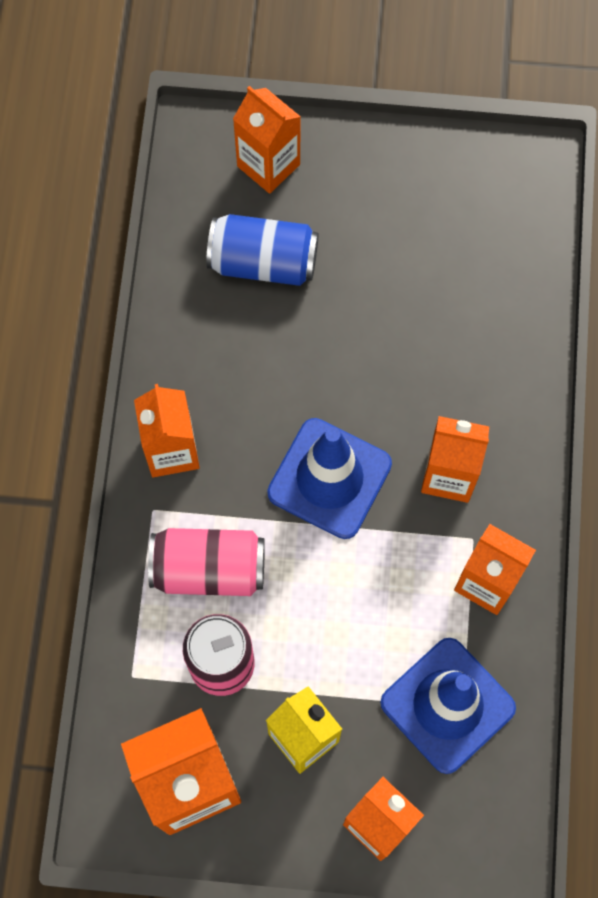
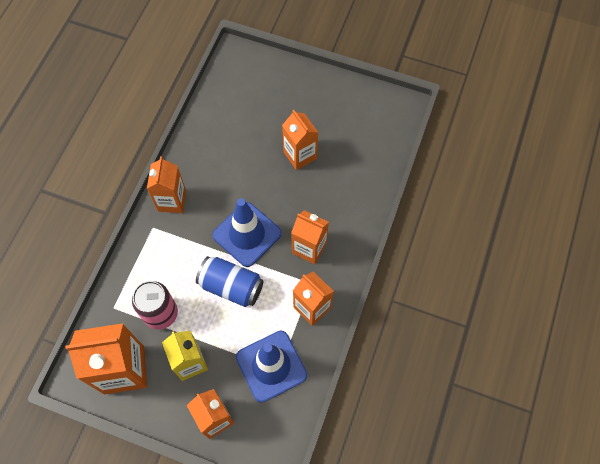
camera: 15 degrees right, 5 degrees down
pink can [148,528,265,596] -> none
blue can [206,214,318,286] -> blue can moved to [196,256,263,307]
orange carton [233,86,301,194] -> orange carton moved to [282,110,319,170]

